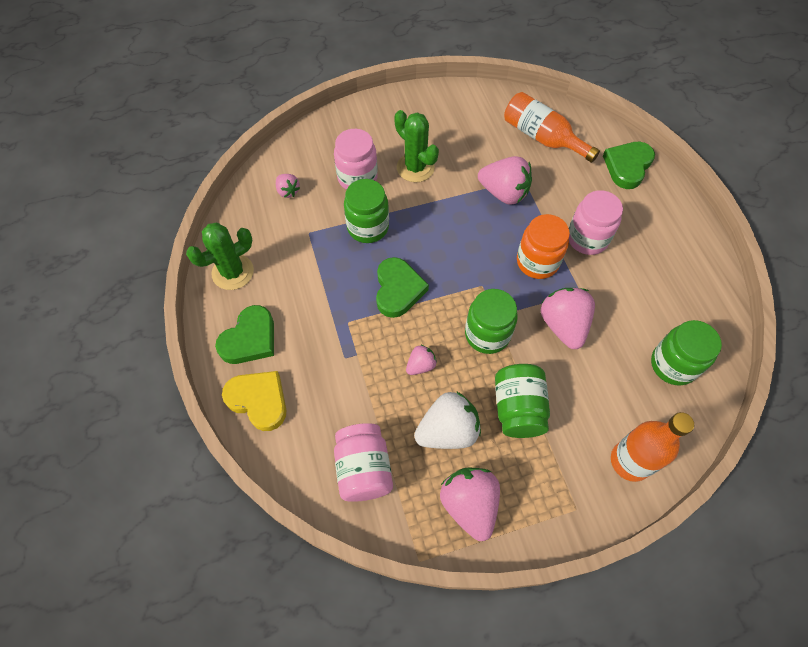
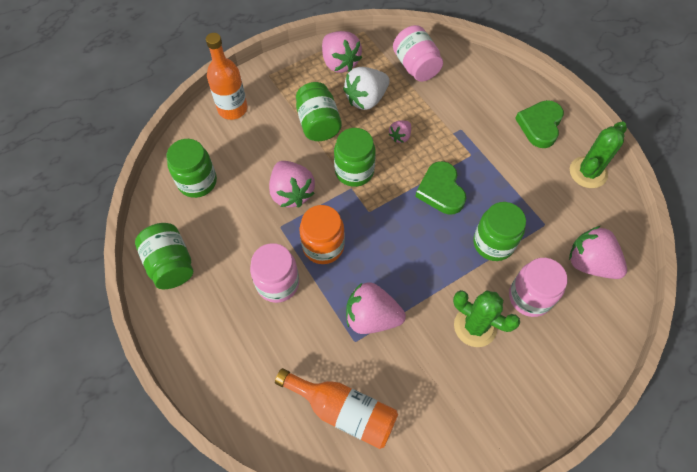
camera: 165 degrees right, 0 degrees up
yellow heart [222,371,287,431] -> none
pink strawberry [276,174,300,198] -> pink strawberry [569,226,627,279], size x1.91
green heart [603,142,655,189] -> none
none -> green jar [135,223,193,289]

